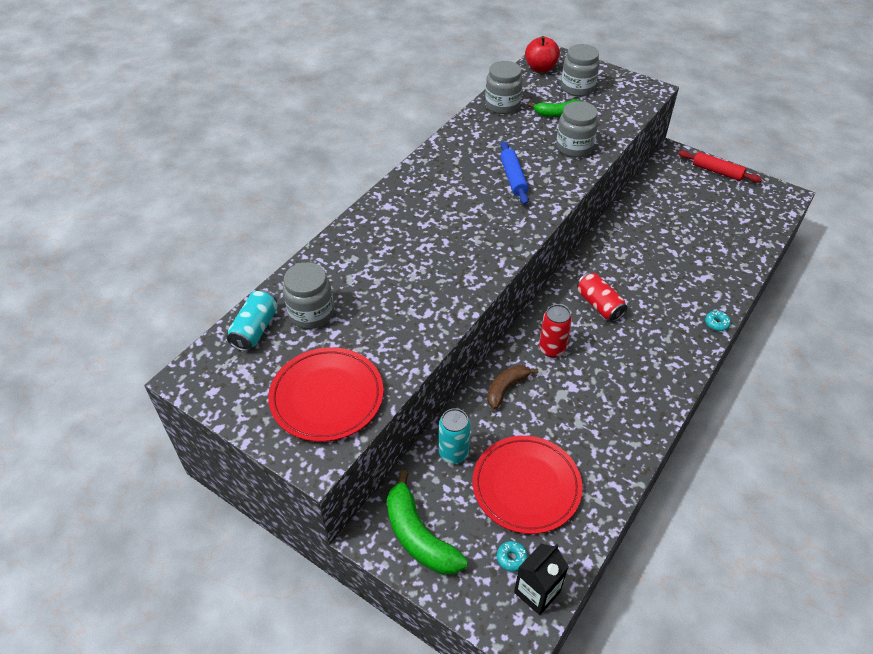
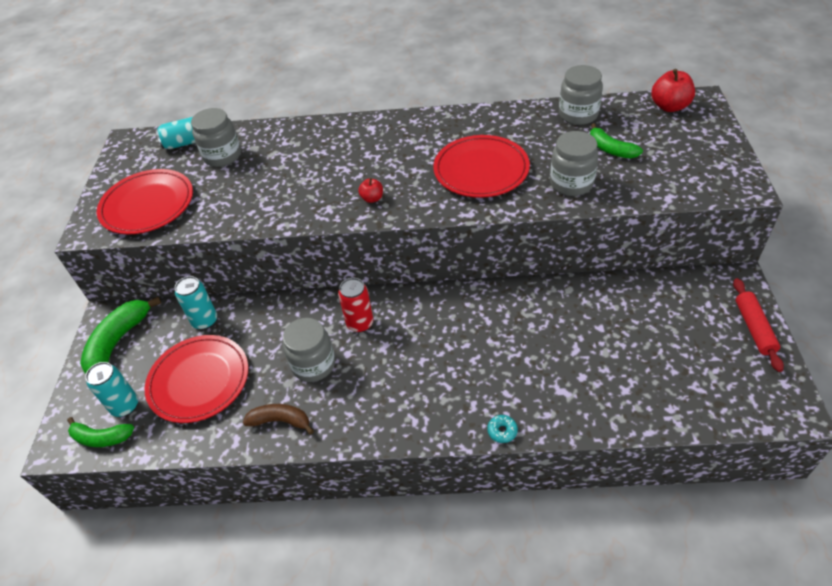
camera: 60 degrees right, 0 degrees up
brown banana [487,365,538,409] -> brown banana moved to [243,404,314,435]
turquoise donut [497,541,528,572] -> turquoise can [85,362,138,417]
blue rolling pin [500,141,529,205] -> red plate [433,135,530,198]
black carton [514,544,569,615] -> green banana [67,417,134,447]
grey jar [561,44,600,96] -> grey jar moved to [283,318,335,382]
red can [577,273,628,322] -> none
none -> red apple [358,178,383,203]

